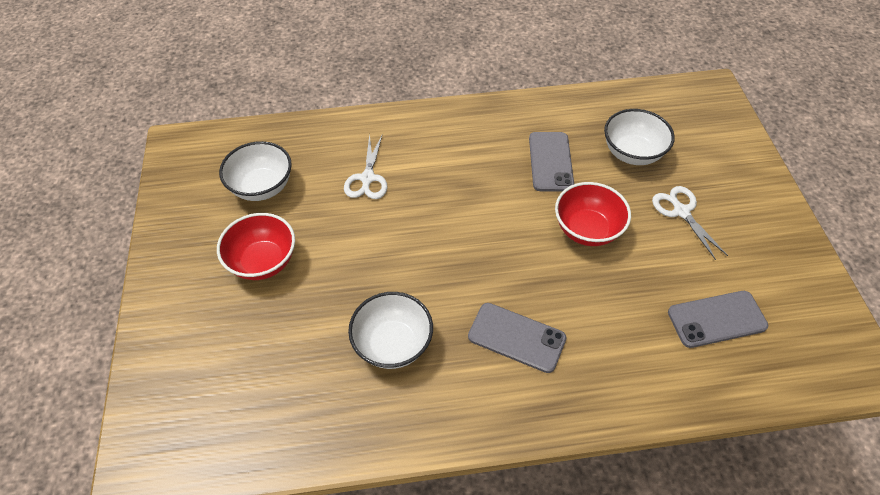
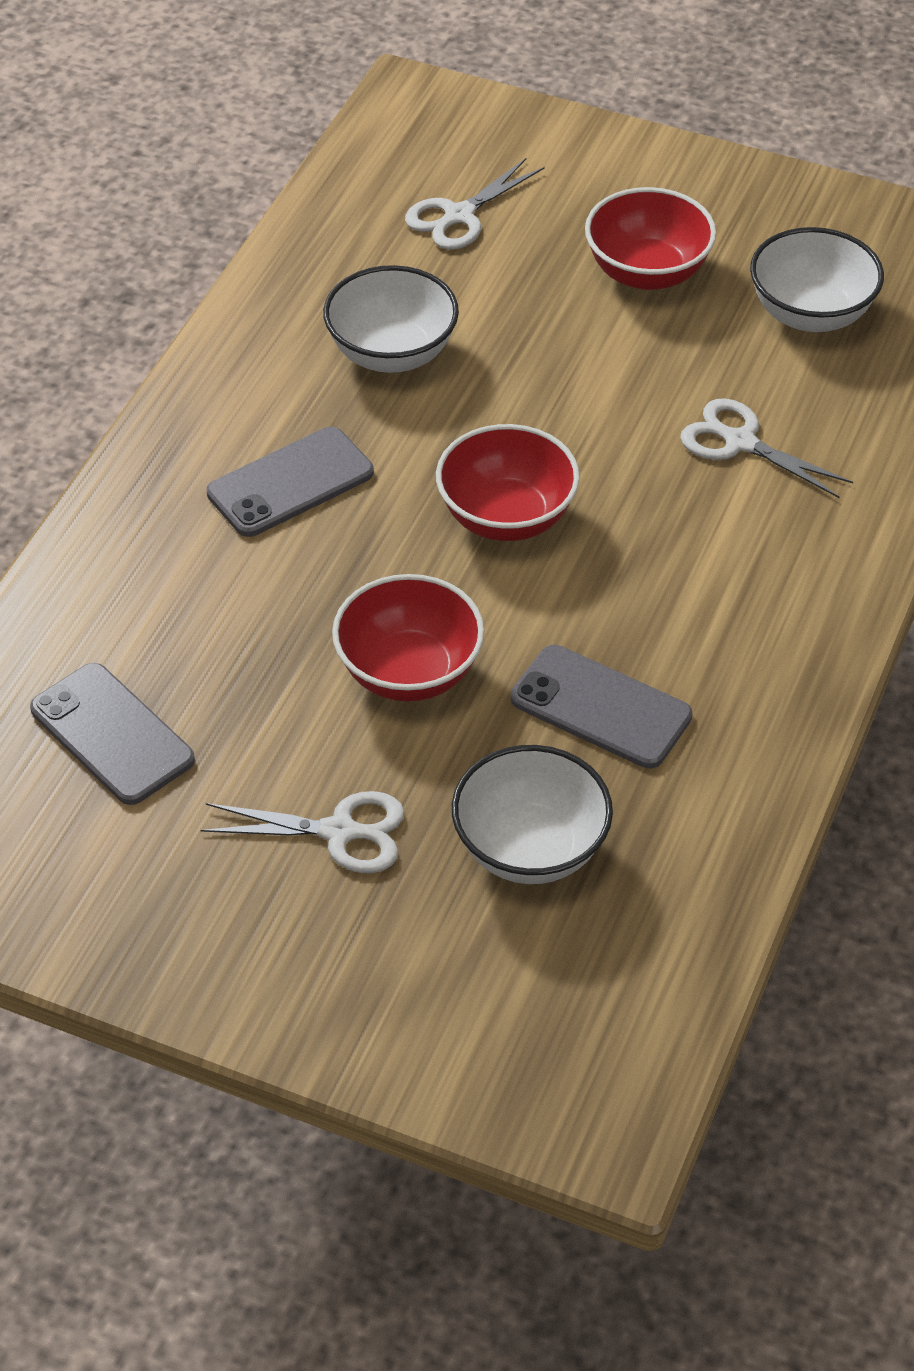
camera: 120 degrees right, 5 degrees down
grey phone [668,291,768,348] -> grey phone turned 60 degrees counterclockwise [30,663,195,805]
none -> white scissors [405,157,545,250]
none -> red bowl [436,424,580,541]

